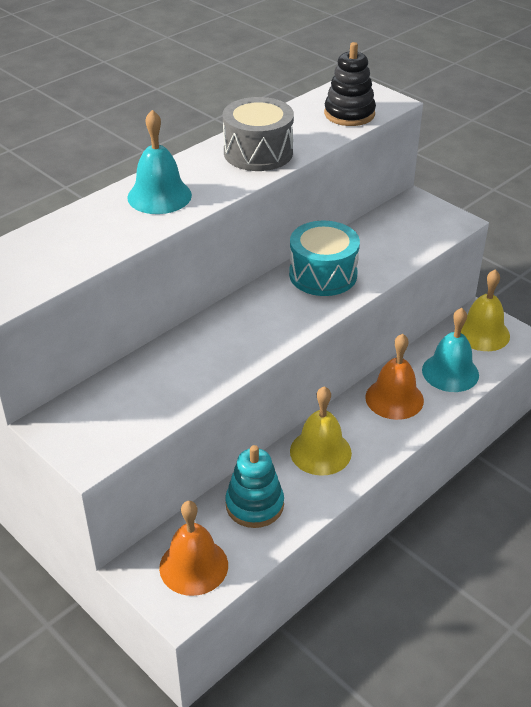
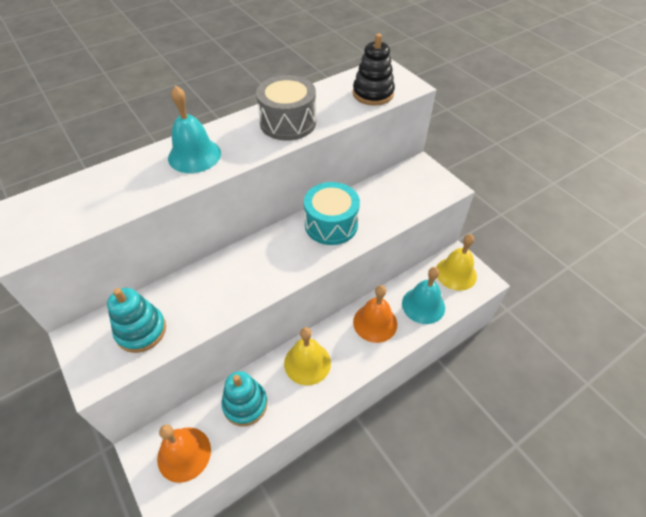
camera: 10 degrees right, 10 degrees up
none -> turquoise stacking toy [107,288,166,353]

